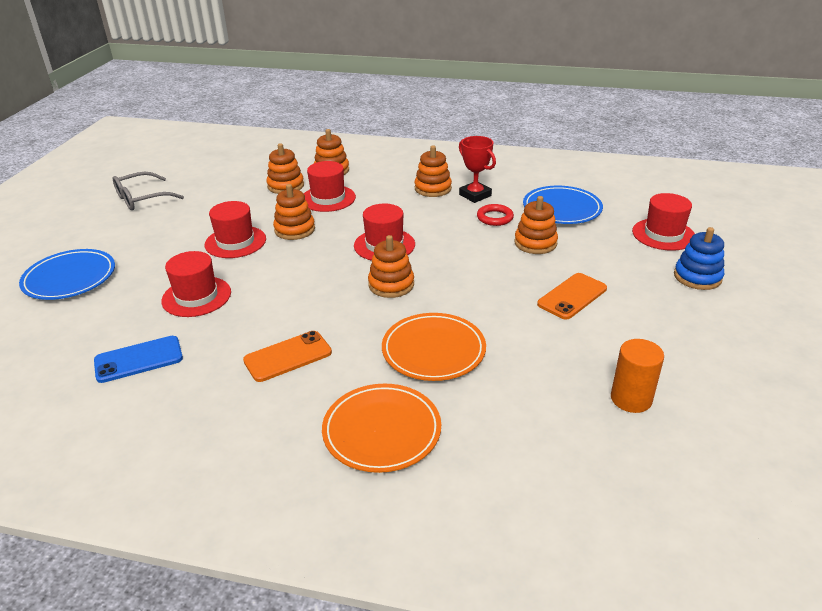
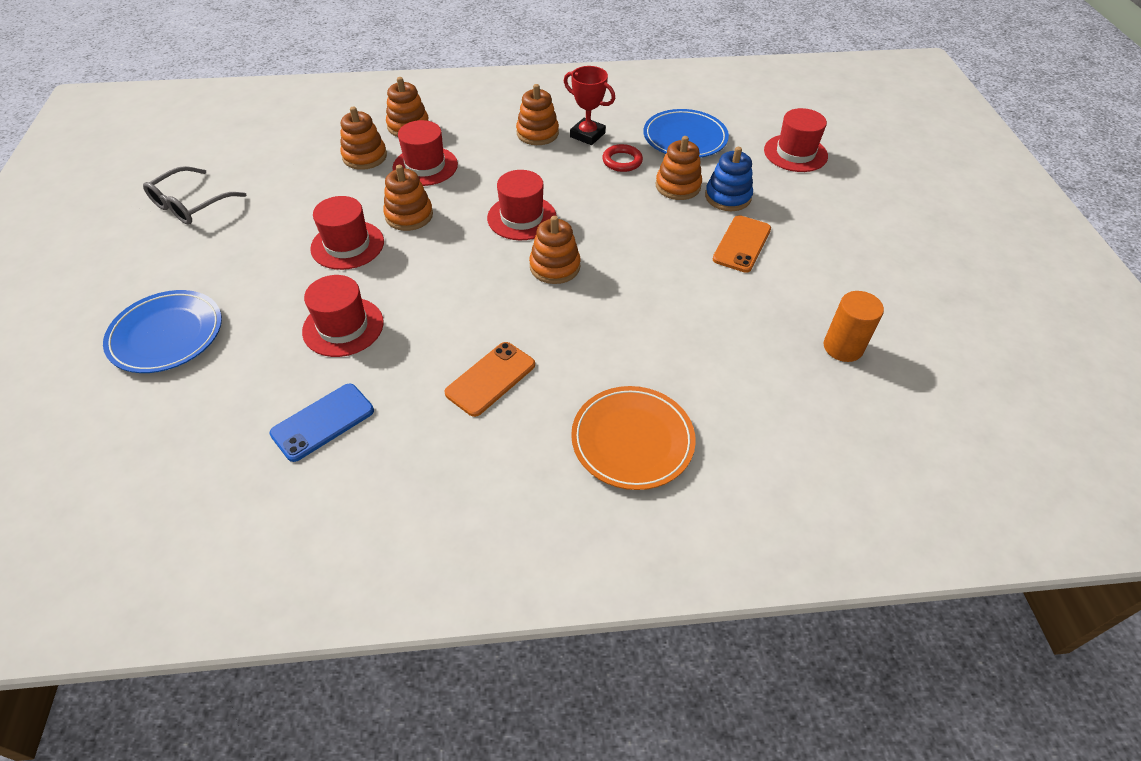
camera: 20 degrees left, 15 degrees up
orange plate [382,313,486,381] -> none
blue stacking toy [674,227,724,290] -> blue stacking toy moved to [705,147,753,211]

